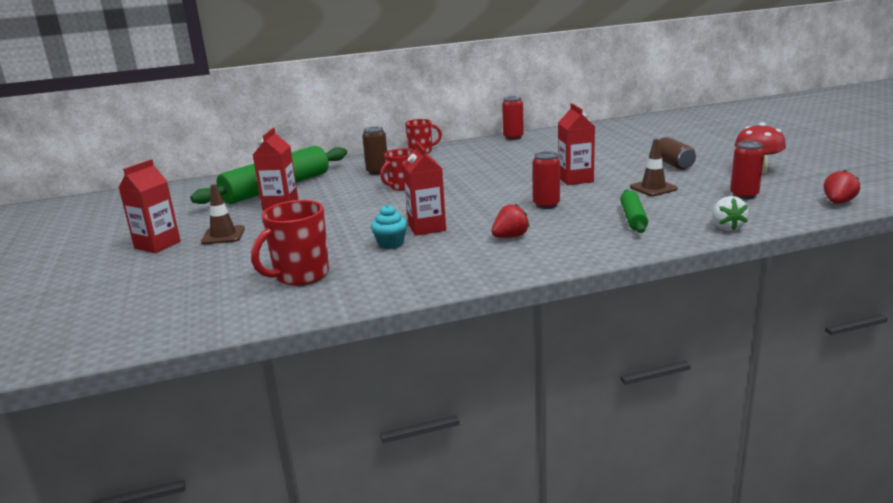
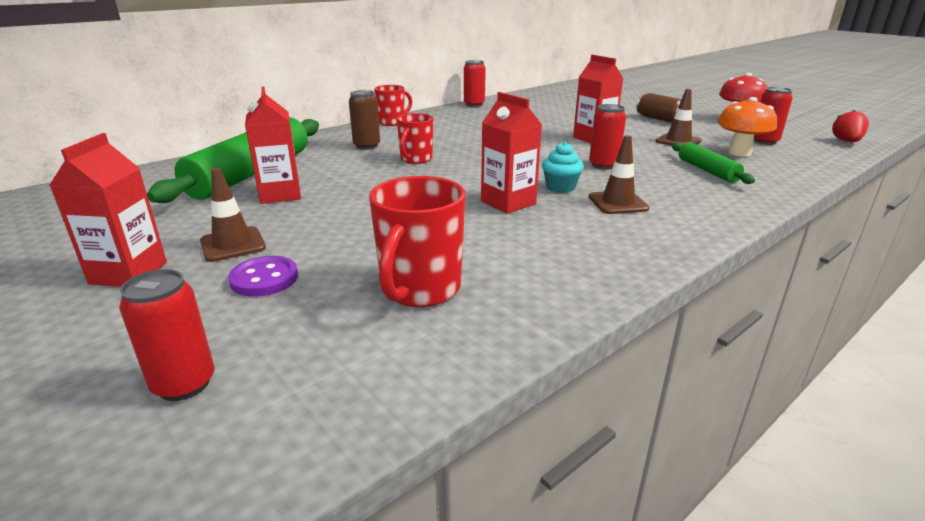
camera: 25 degrees left, 5 degrees up
turquoise cupcake [371,204,407,249] -> turquoise cupcake moved to [542,142,584,193]
red strawberry [491,203,530,238] -> brown traffic cone [589,135,649,214]
white strawberry [712,196,749,231] -> none
none -> red can [119,269,214,401]
none -> purple button [228,256,298,297]
none -> orange mushroom [718,97,777,157]

